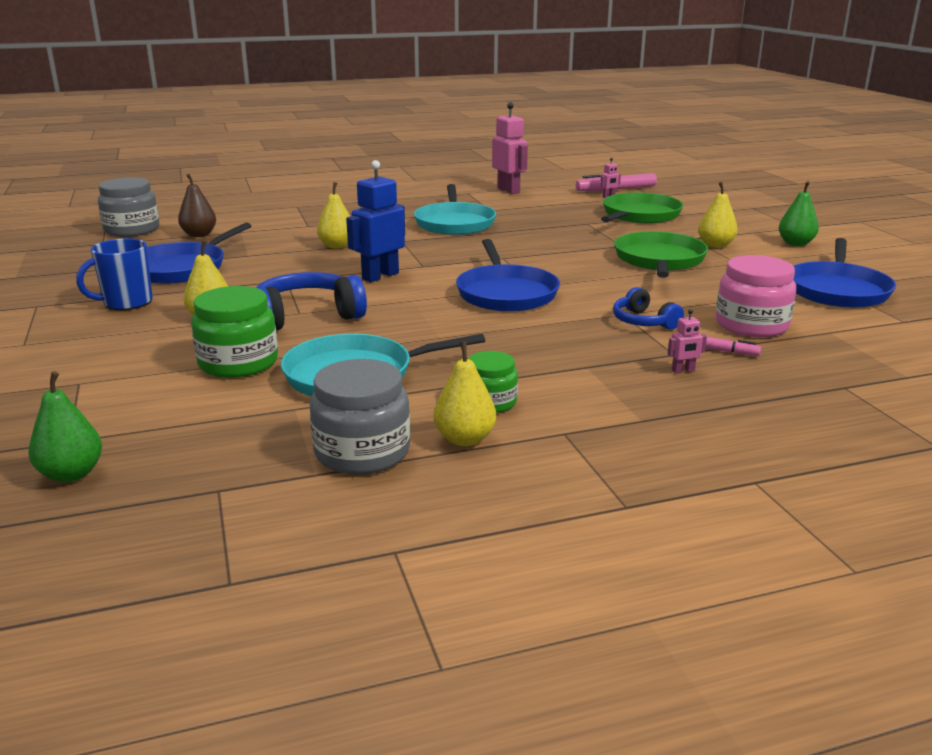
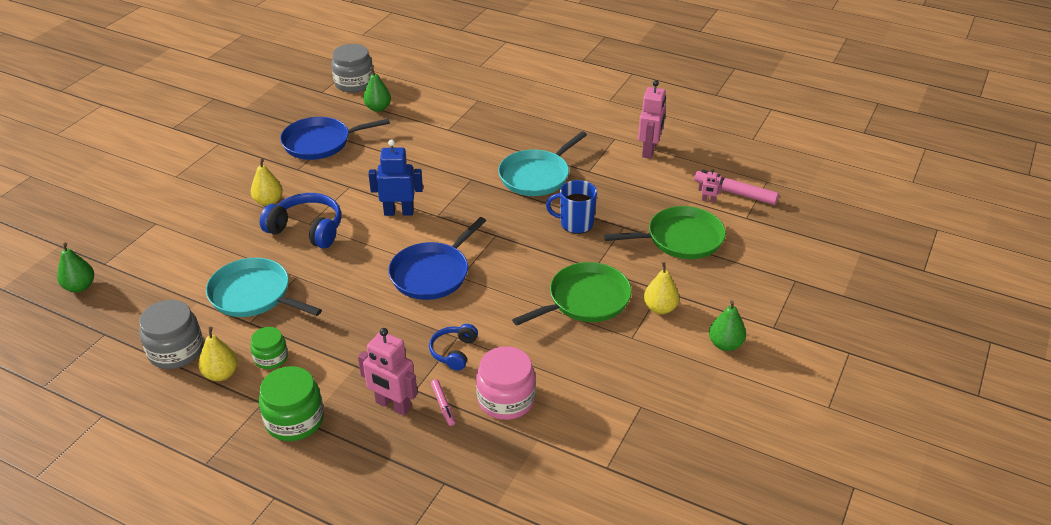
camera: 45 degrees right, 15 degrees up
blue mug [76,238,153,310] -> blue mug moved to [546,180,597,234]
brown pear [178,174,216,237] -> green pear [363,67,391,112]
green jar [191,286,278,378] -> green jar moved to [259,366,324,441]
yellow pear [317,182,350,248] -> none
pink robot [668,309,707,373] -> pink robot [358,328,418,416], size x2.25
blue pan [793,238,896,308] -> none

